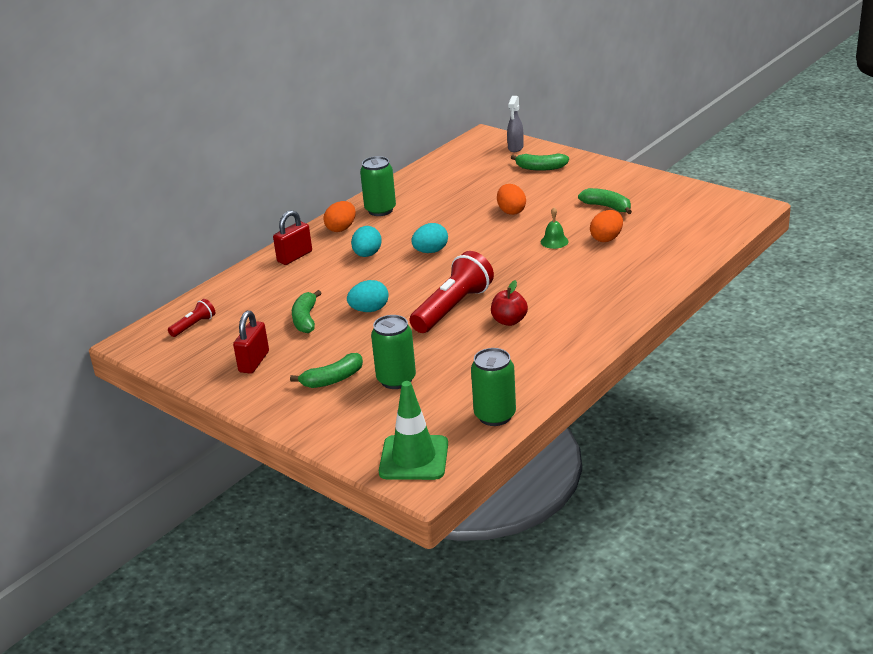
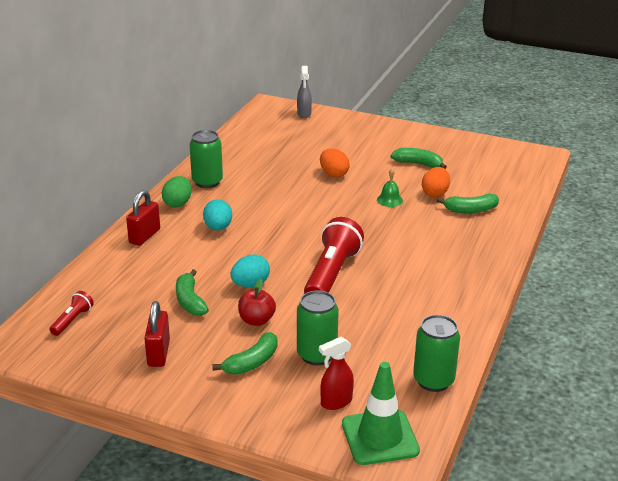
camera: 20 degrees left, 0 degrees up
orange egg [323,201,356,232] -> green egg [162,176,192,208]
turquoise egg [411,223,448,253] -> none
red apple [491,280,528,326] -> red apple moved to [238,279,276,326]
green banana [511,154,569,171] -> green banana moved to [437,194,499,213]
none -> red spray bottle [319,337,354,410]

